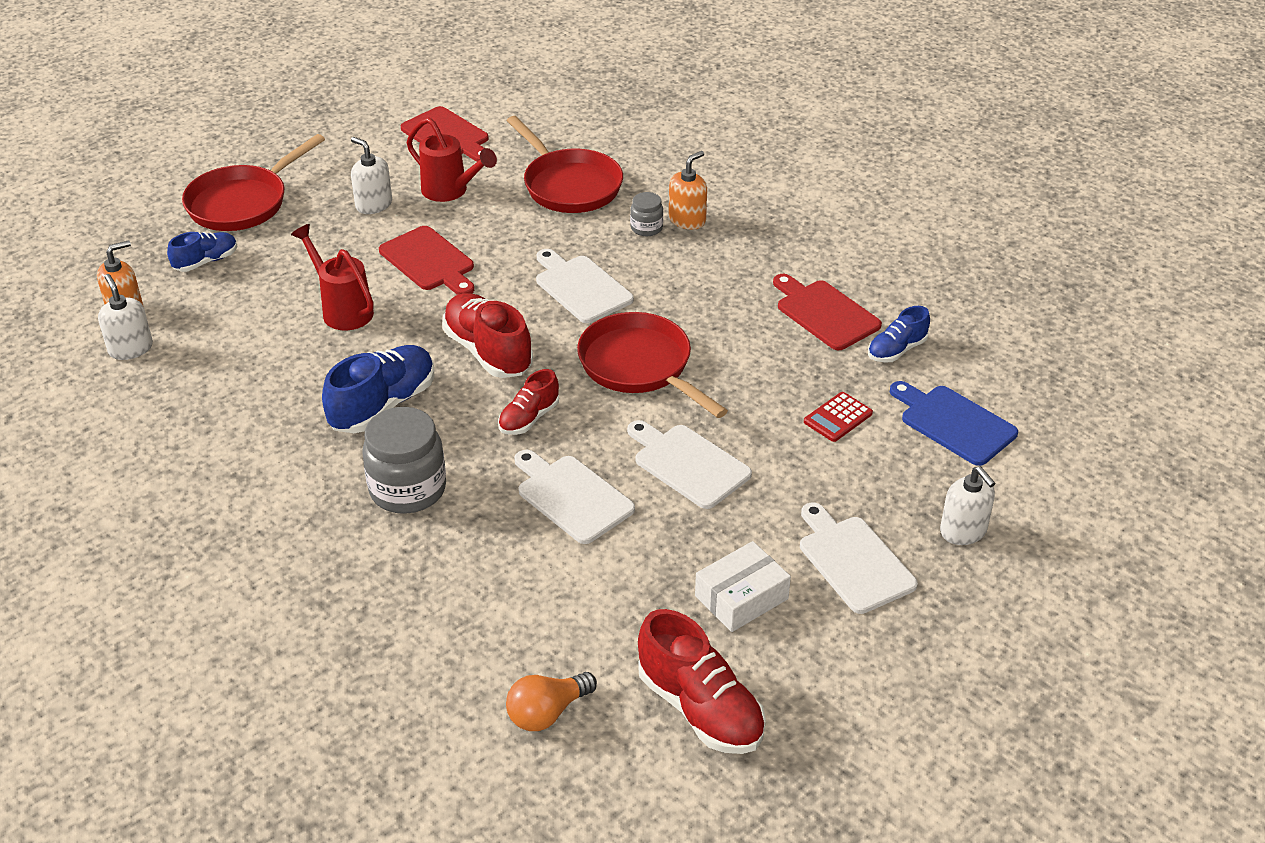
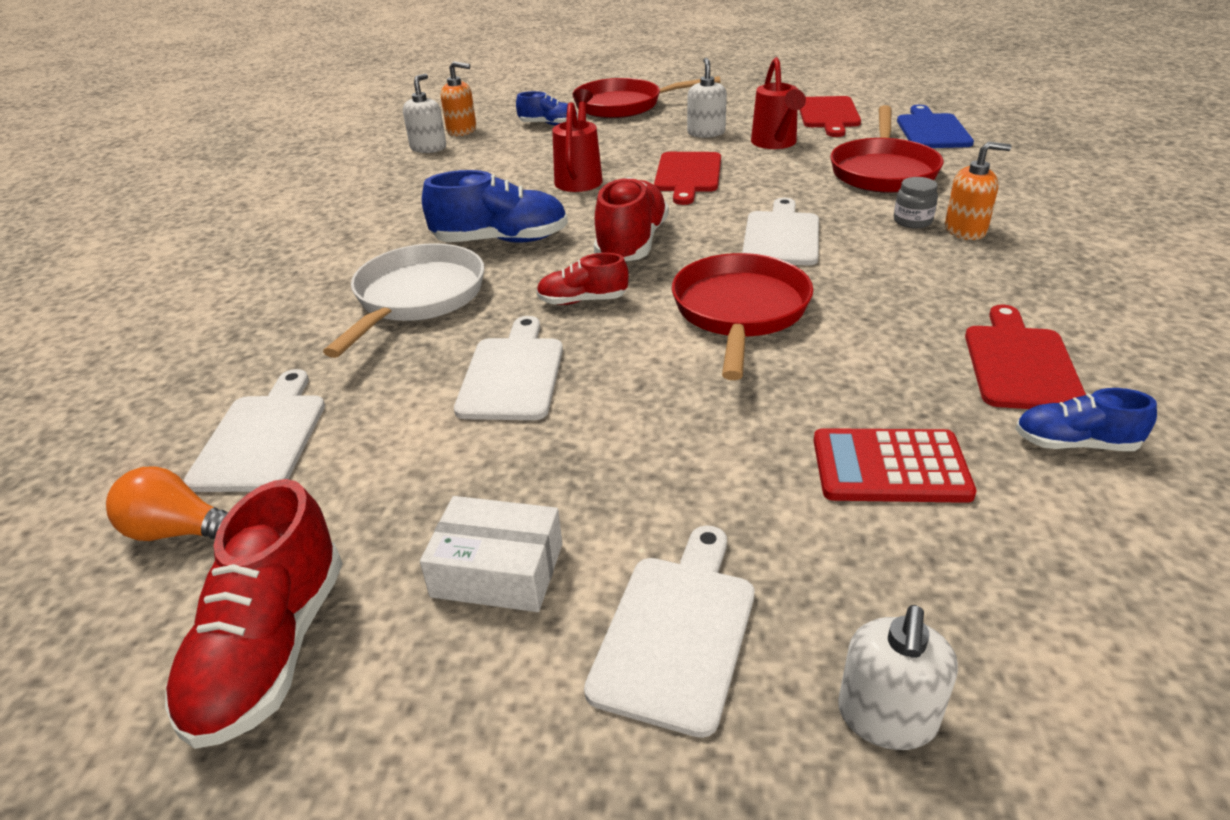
camera: 50 degrees right, 5 degrees down
grey jar [362,407,446,514] -> white pan [323,243,484,358]
white cutting board [627,420,752,509] -> white cutting board moved to [183,369,325,492]
red calculator [804,392,873,442] -> red calculator [814,428,977,503], size x1.52
blue cutting board [890,381,1018,466] -> blue cutting board moved to [897,105,974,148]

